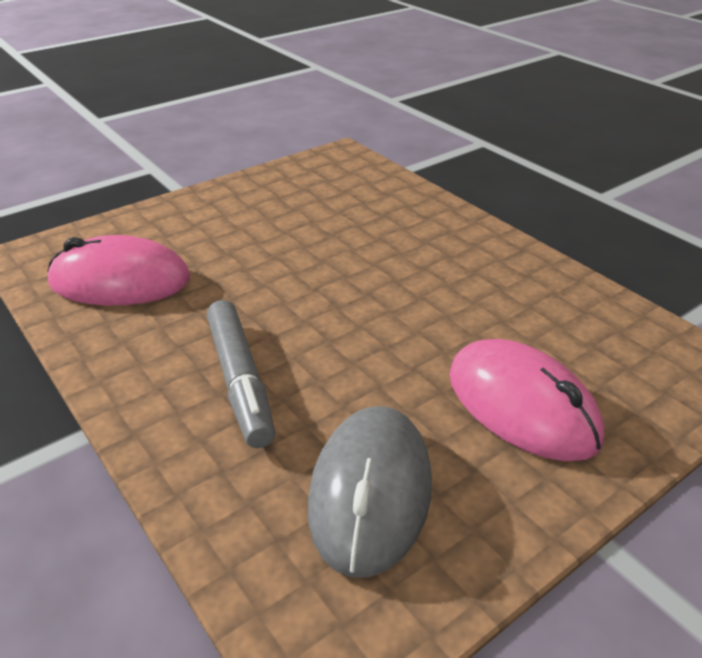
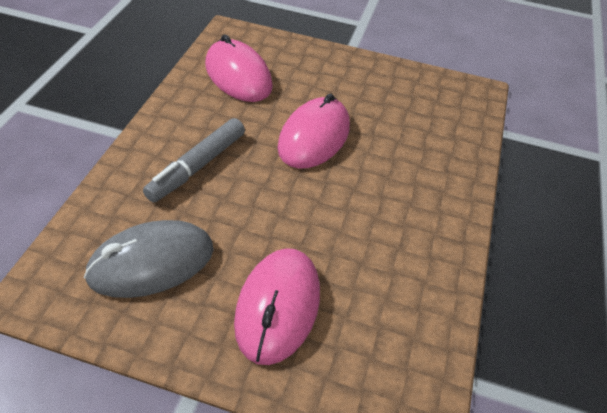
camera: 50 degrees right, 10 degrees up
none -> pink mouse [278,93,350,169]

